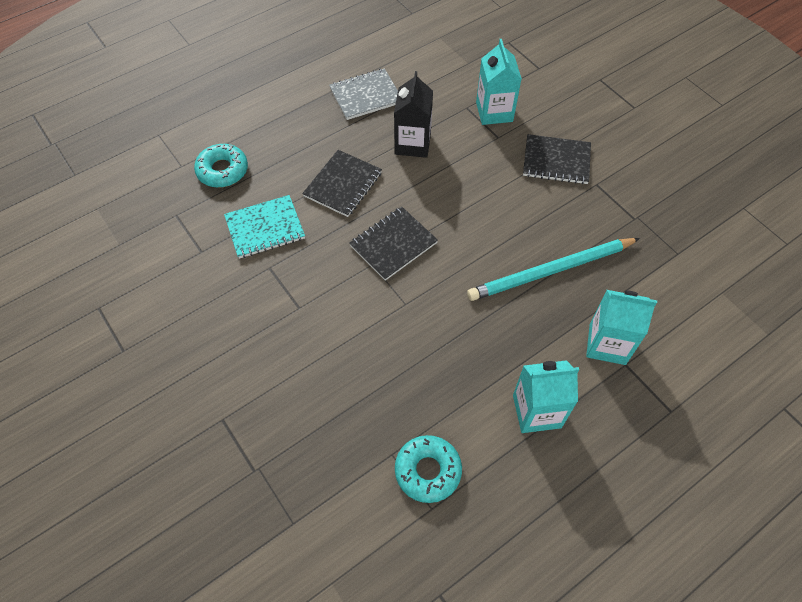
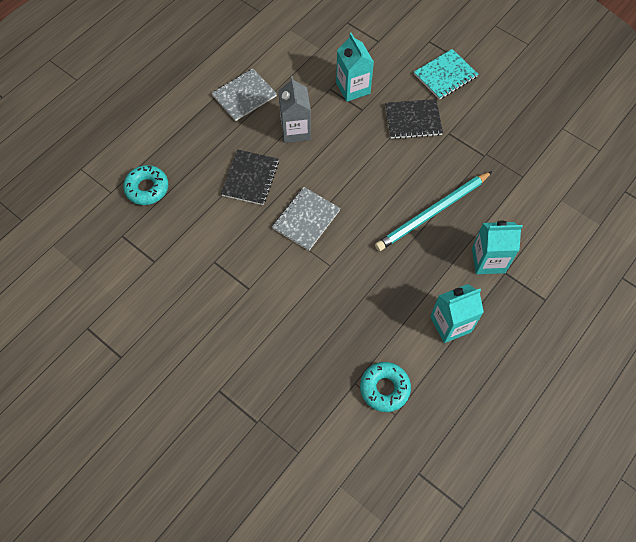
camera: 15 degrees left, 5 degrees up
turquoise notebook [224,195,305,259] -> turquoise notebook moved to [414,49,478,100]
black notebook [349,207,438,281] -> grey notebook [272,187,341,251]
black carton [394,71,433,158] -> grey carton [278,76,311,143]

